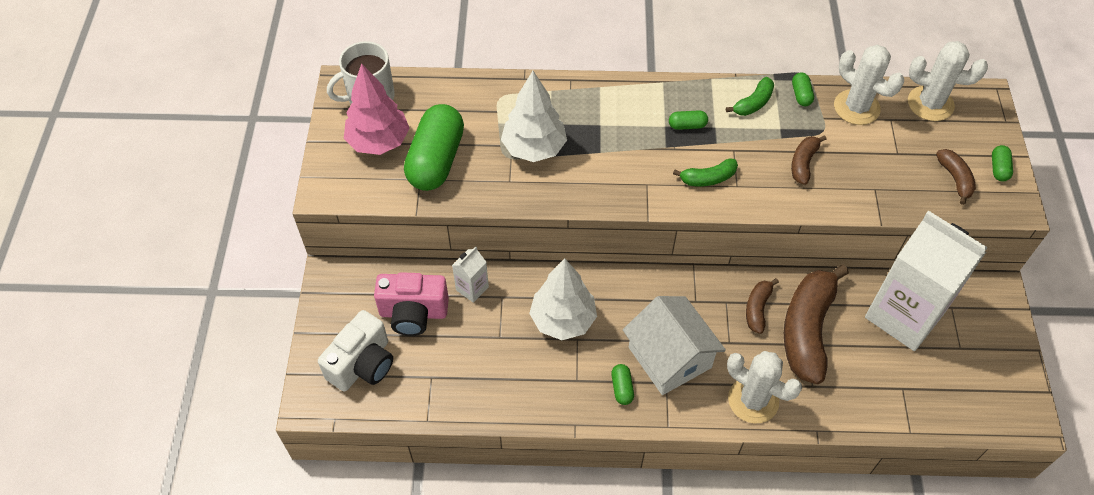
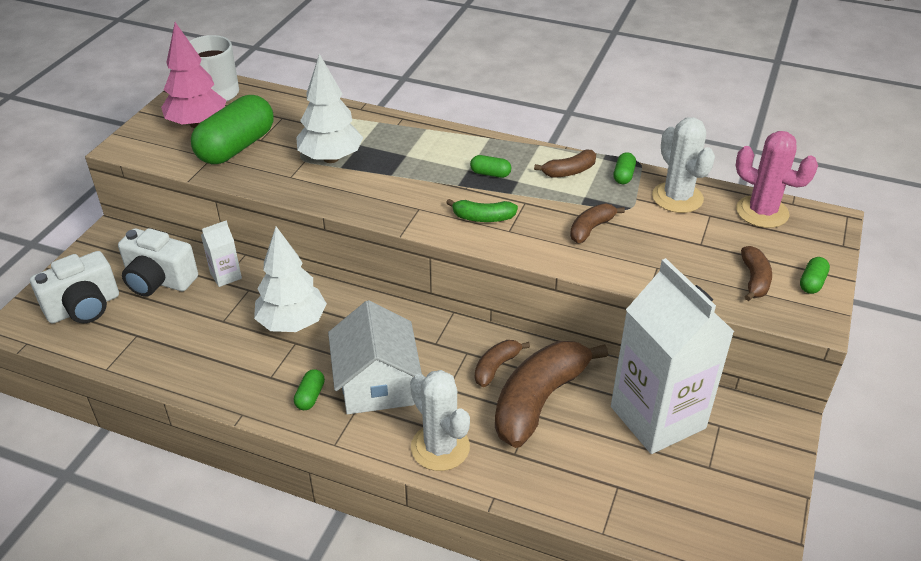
camera: 20 degrees right, 15 degrees down
pink camera [374,272,449,336] -> white camera [118,228,198,297]
green banana [726,77,774,116] -> brown banana [534,150,596,178]
white cactus [908,41,988,121] -> pink cactus [735,131,818,228]

